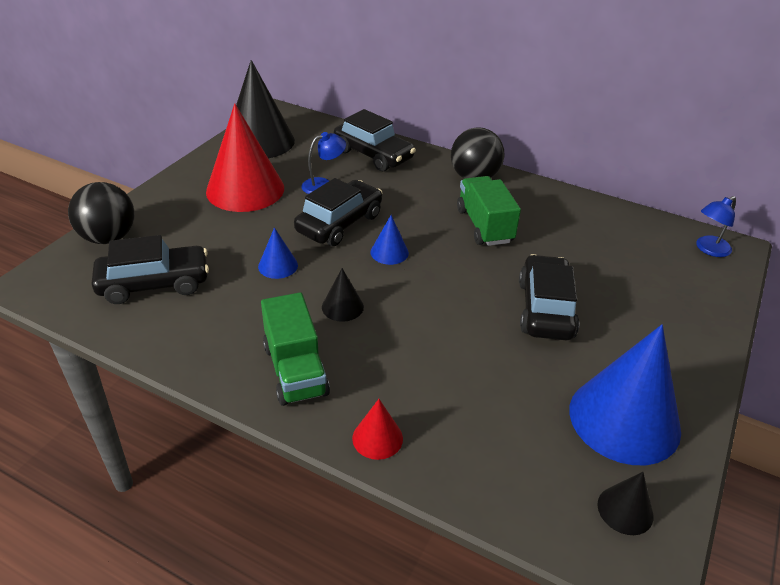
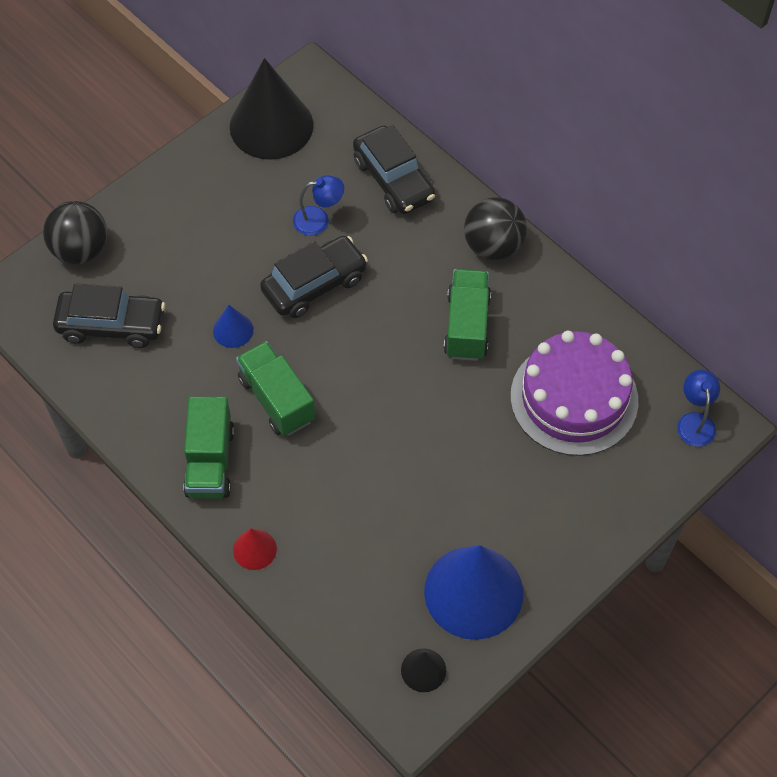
camera: 20 degrees right, 20 degrees up
red cone [206,103,284,212] -> none
black cone [322,268,364,322] -> green truck [236,341,315,436]
blue cone [371,215,409,265] -> none
black car [519,254,579,340] -> none
blue lamp [696,196,736,257] -> blue lamp turned 105 degrees clockwise [677,370,720,447]
none -> purple cake [510,331,638,456]

